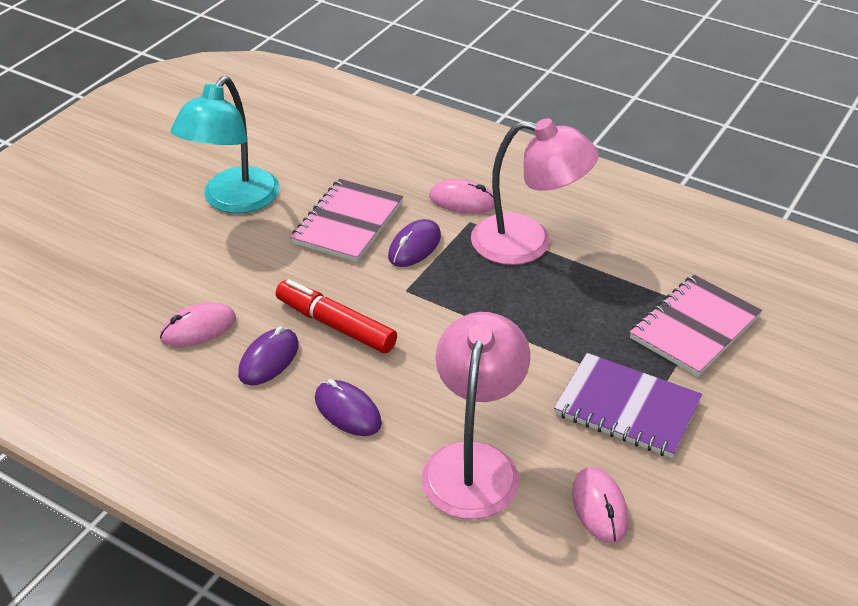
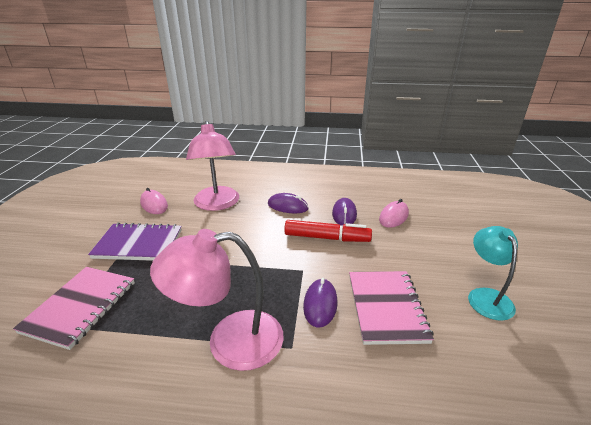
camera: 155 degrees right, 10 degrees down
turquoise lamp [171,76,280,214] -> turquoise lamp [468,226,518,321], size x0.66
pink mouse [429,179,495,213] -> none

